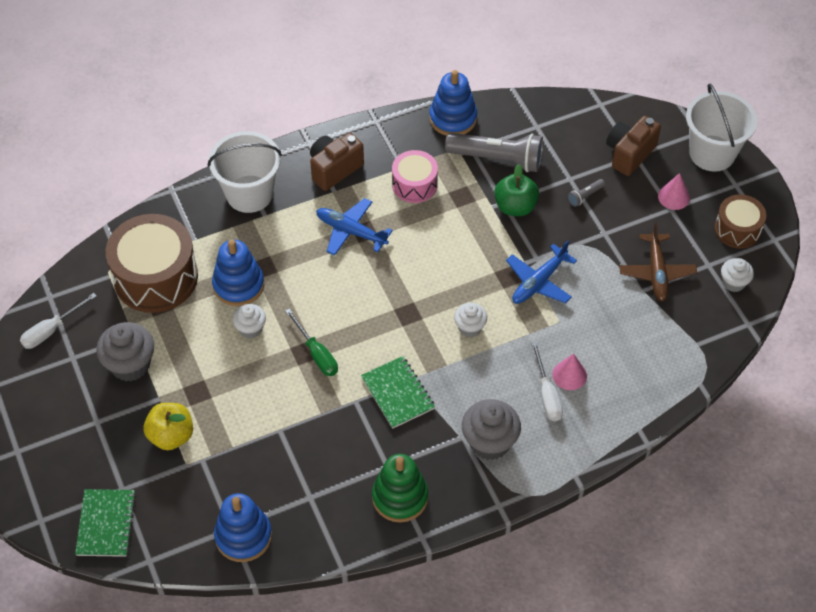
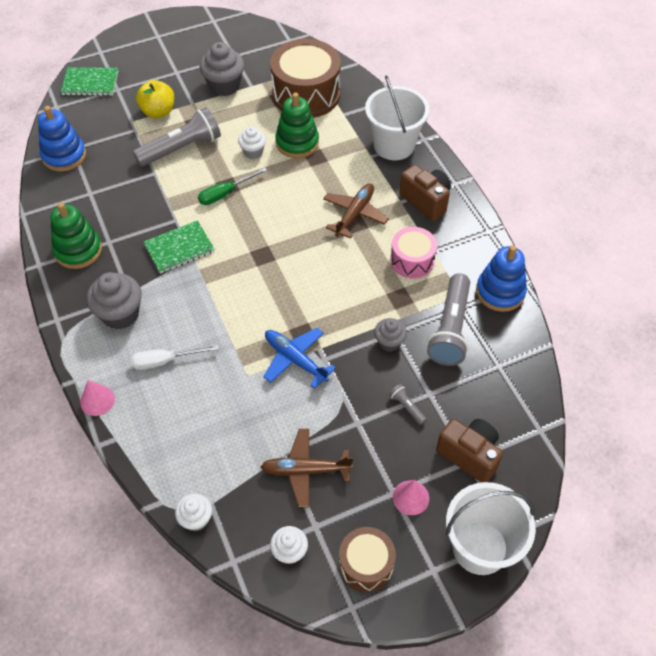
camera: 90 degrees right, 0 degrees up
white screwdriver [20,293,97,349] -> none
blue stacking toy [212,240,264,306] -> green stacking toy [275,93,319,158]
blue plane [316,198,393,256] -> brown plane [323,184,389,239]
white cupcake [454,303,487,337] -> white cupcake moved to [175,494,212,531]
green apple [494,164,539,216] -> grey cupcake [374,318,407,352]
pink cone [552,354,587,390] -> pink cone moved to [80,380,115,416]
none -> grey flashlight [133,107,221,166]

